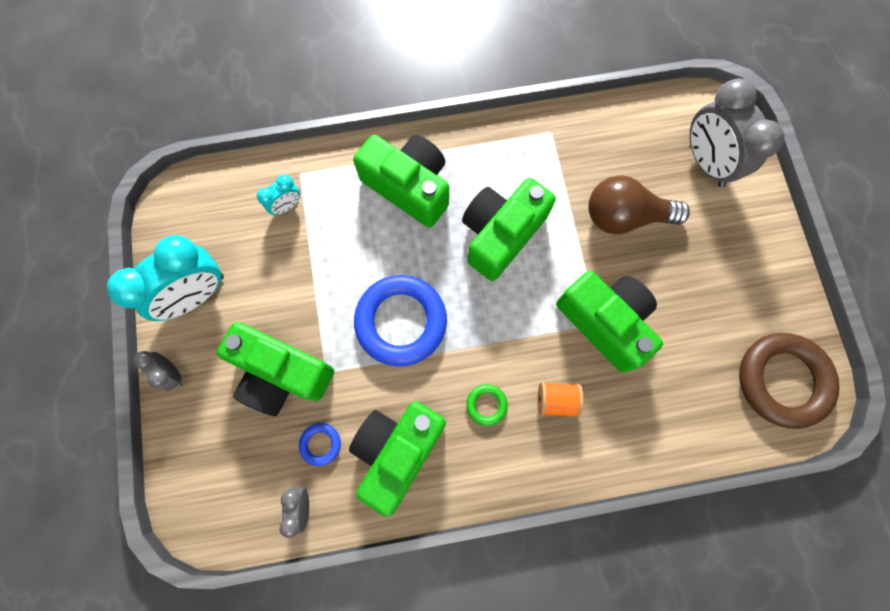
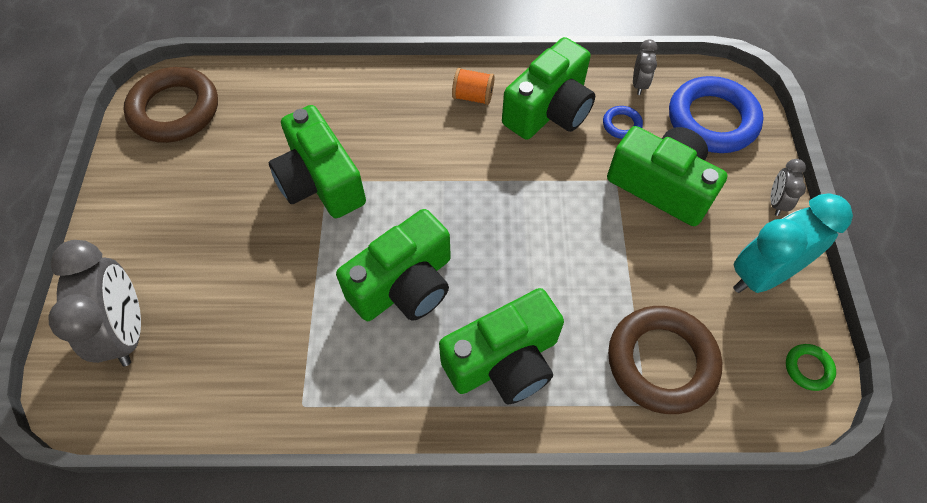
camera: 170 degrees left, 15 degrees down
grey clock [133,351,182,391] -> grey clock turned 135 degrees counterclockwise [771,159,806,216]
turquoise clock [257,175,300,215] -> brown ring [608,306,722,414]
green camera [353,135,449,228] -> green camera turned 75 degrees counterclockwise [439,288,564,404]
blue ring [354,275,447,366] -> blue ring moved to [669,76,763,153]
green ring [466,384,508,426] -> green ring moved to [786,344,836,391]
orange spool [537,382,584,417] -> orange spool moved to [452,68,495,105]
brown light bulb [588,175,690,234] -> none

